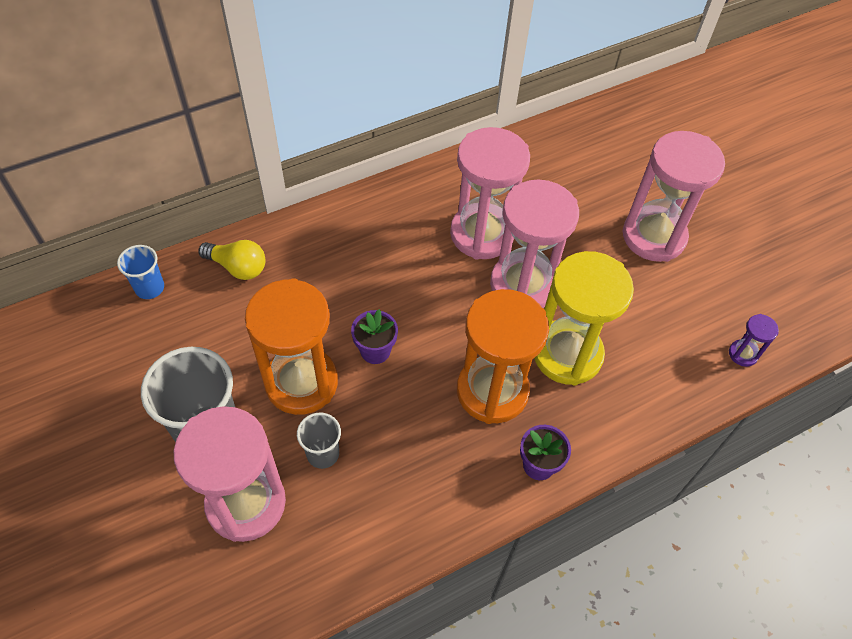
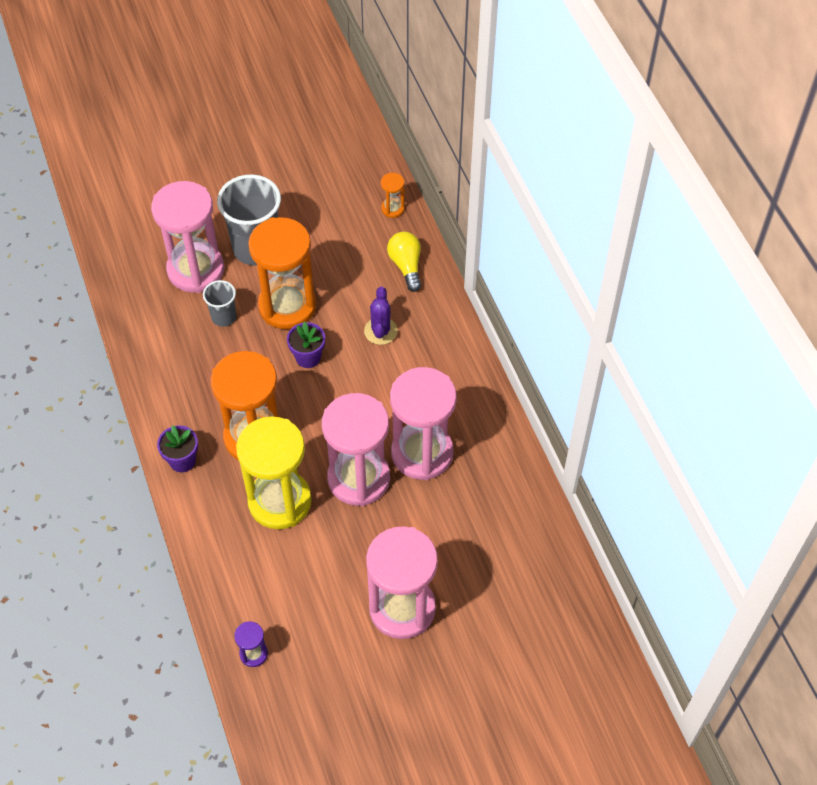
camera: 100 degrees right, 0 degrees up
blue cup [117,245,164,299] -> orange hourglass [381,173,405,218]
yellow light bulb [199,240,266,280] -> yellow light bulb turned 135 degrees clockwise [387,231,421,292]
none -> purple cactus [364,286,398,345]

